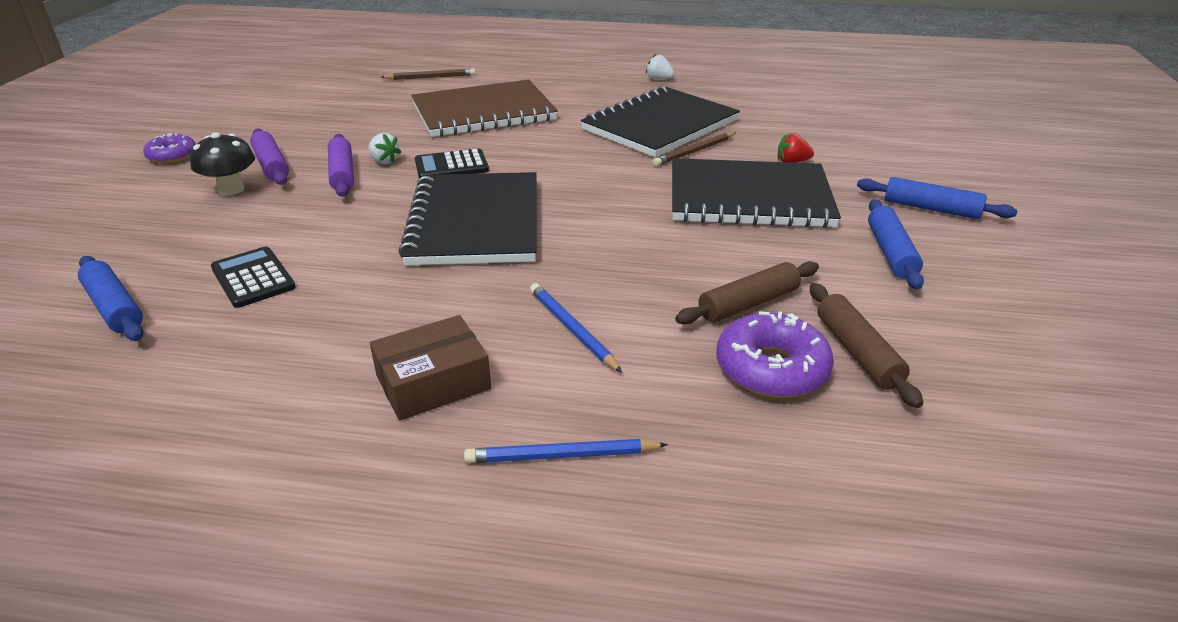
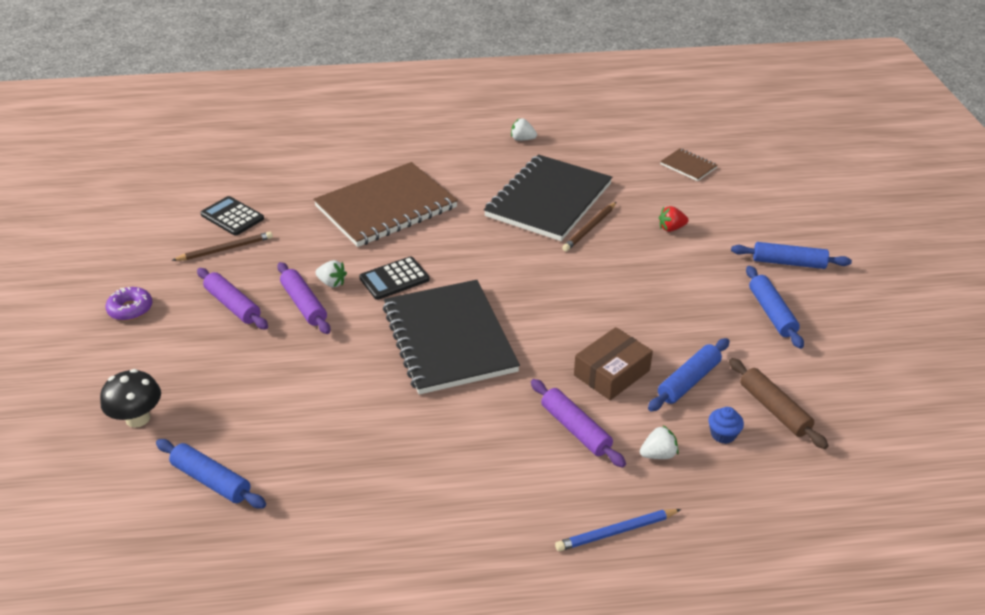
camera: 15 degrees left, 5 degrees up
black mushroom [190,132,255,195] -> black mushroom moved to [100,369,161,428]
black calculator [211,247,296,308] -> black calculator moved to [200,196,264,236]
brown box [370,315,491,420] -> brown box moved to [574,327,653,400]
brown pencil [381,69,476,80] -> brown pencil moved to [171,232,273,261]
blue pencil [530,283,622,373] -> purple rolling pin [531,379,626,468]
black notebook [672,158,841,228] -> none
brown rolling pin [675,261,819,325] -> blue rolling pin [648,338,730,411]
purple donut [716,311,834,398] -> blue cupcake [709,407,744,444]
none -> white strawberry [640,425,679,459]
none -> brown notebook [660,148,718,181]

